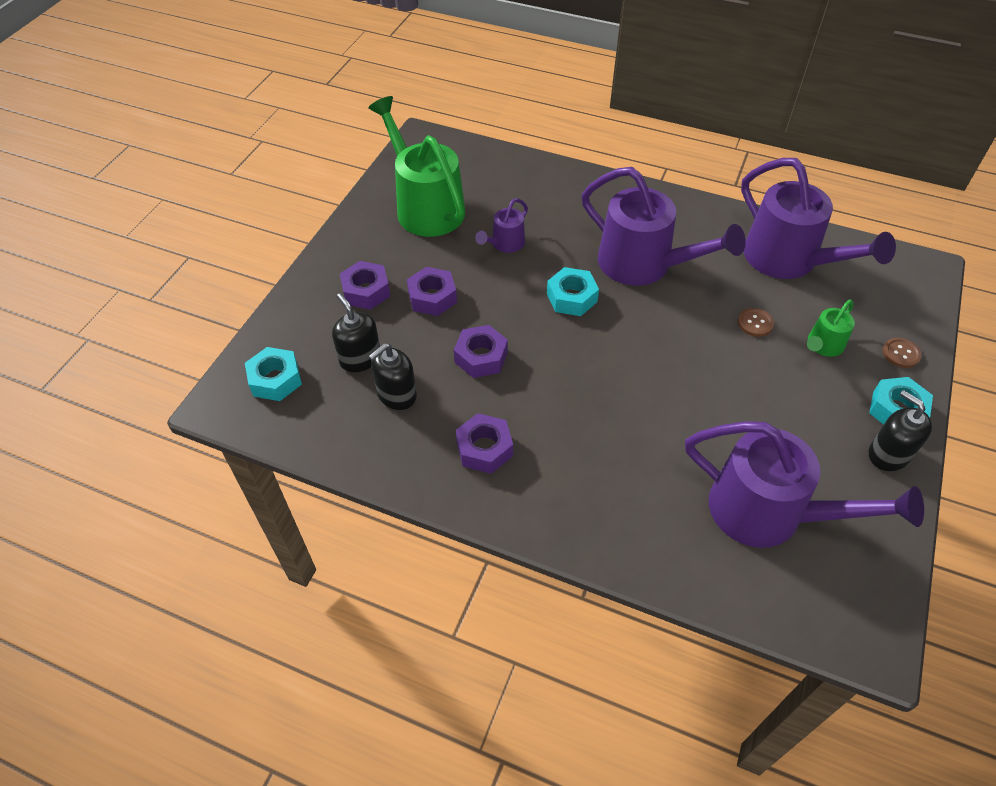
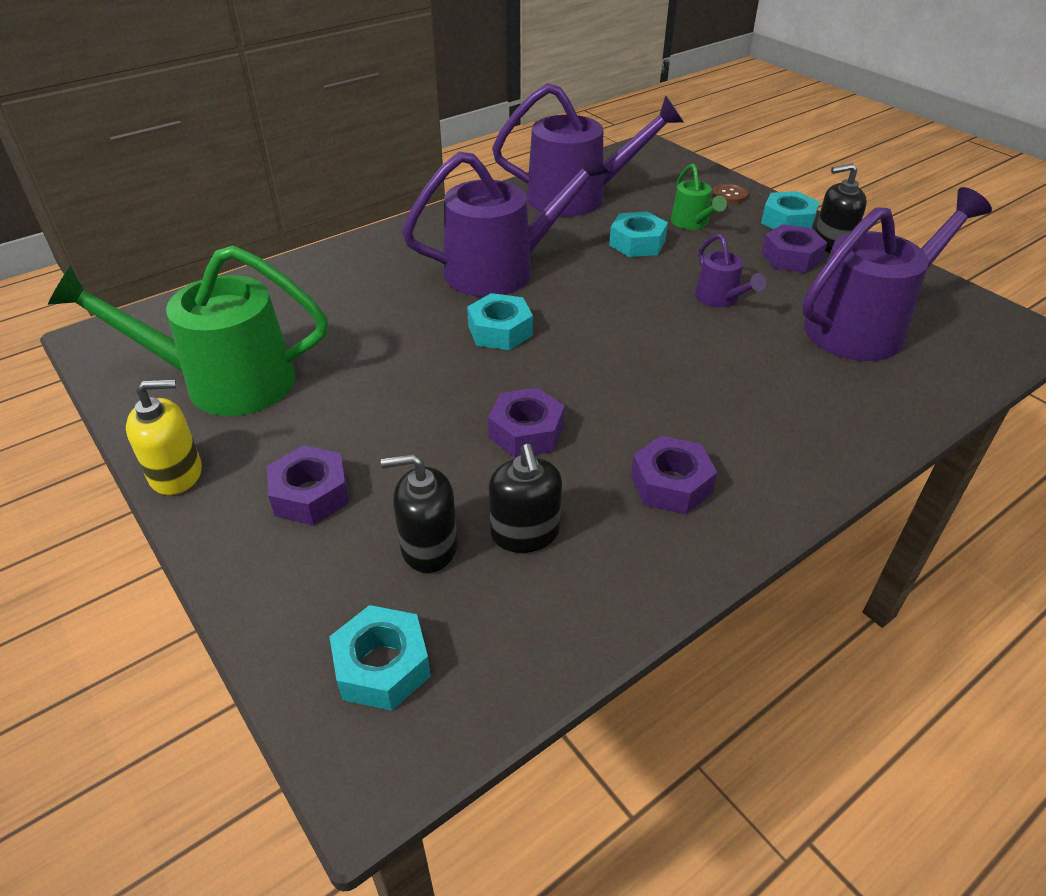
camera: 60 degrees left, 10 degrees down
purple nut [407,267,457,316] -> purple nut moved to [761,224,827,273]
purple watering can [475,198,528,253] -> purple watering can moved to [695,234,766,307]
brown button [738,308,774,337] -> turquoise nut [609,212,668,257]
none -> yellow soap dispenser [126,379,202,495]

